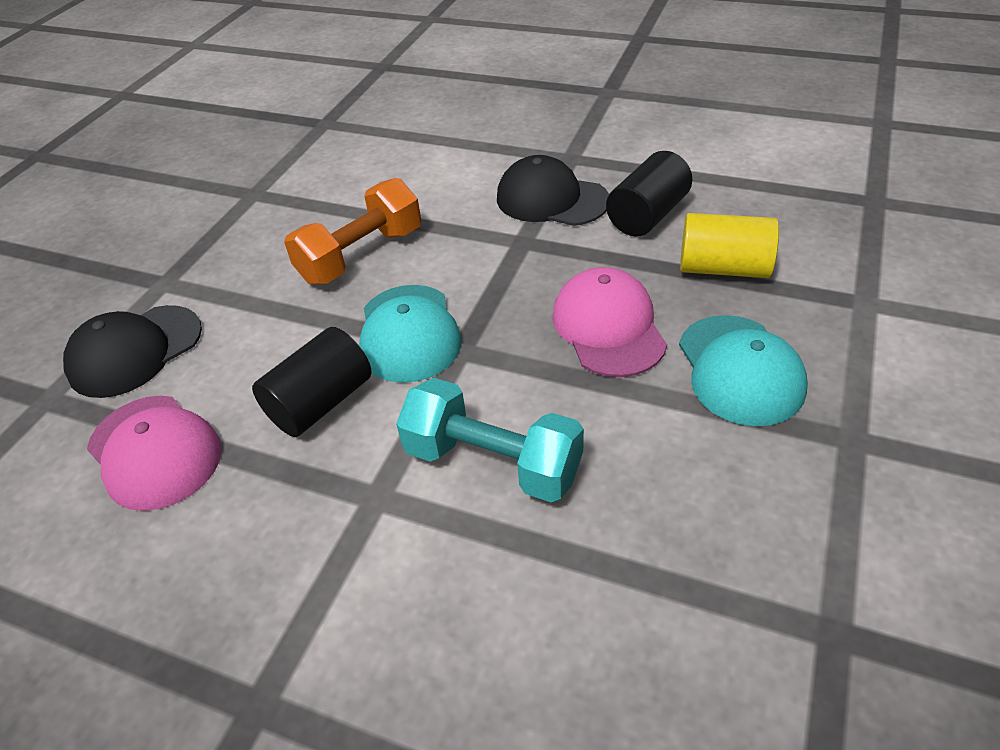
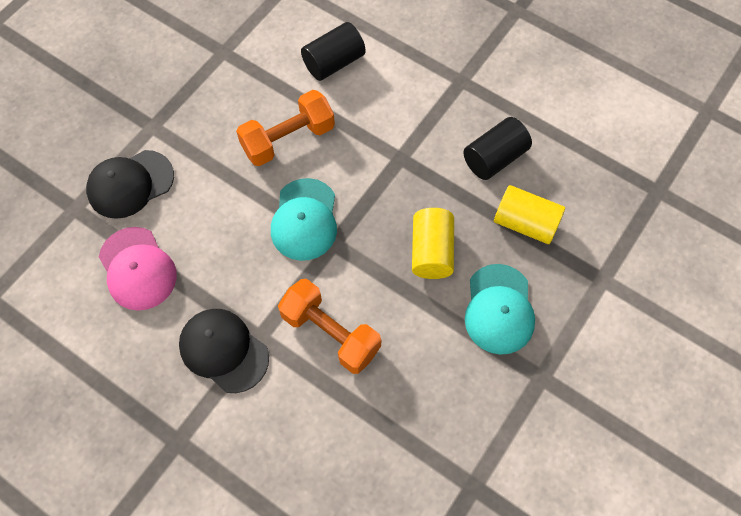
camera: 10 degrees right, 20 degrees up
black cylinder [252,327,371,437] -> black cylinder moved to [301,22,366,81]
turquoise dumbbell [396,378,584,502] -> orange dumbbell [278,279,381,374]
black cap [497,155,609,226] -> black cap moved to [179,309,269,393]
pink cap [552,267,667,377] -> yellow cylinder [412,208,454,279]

